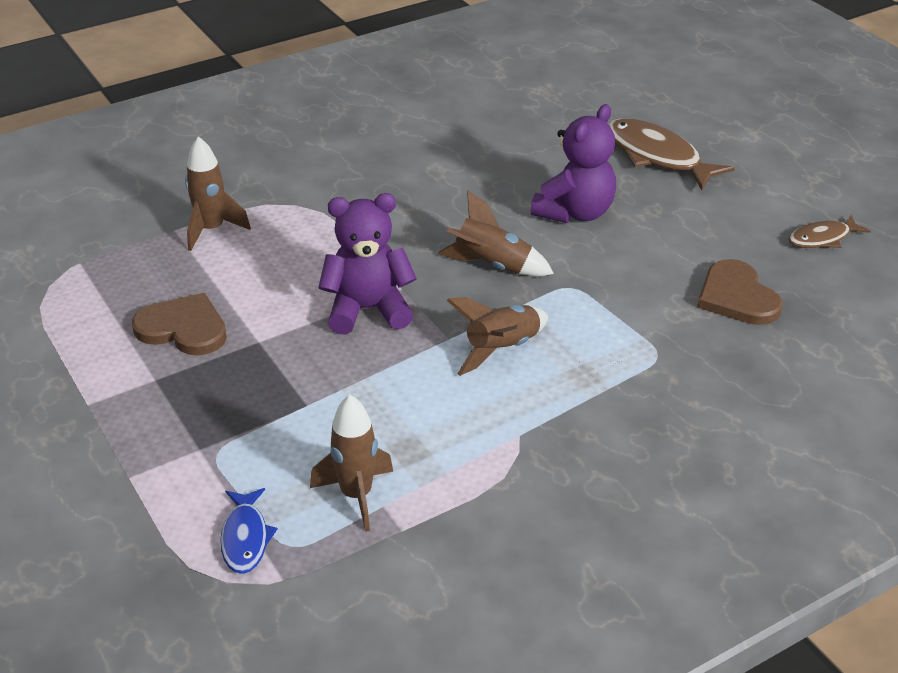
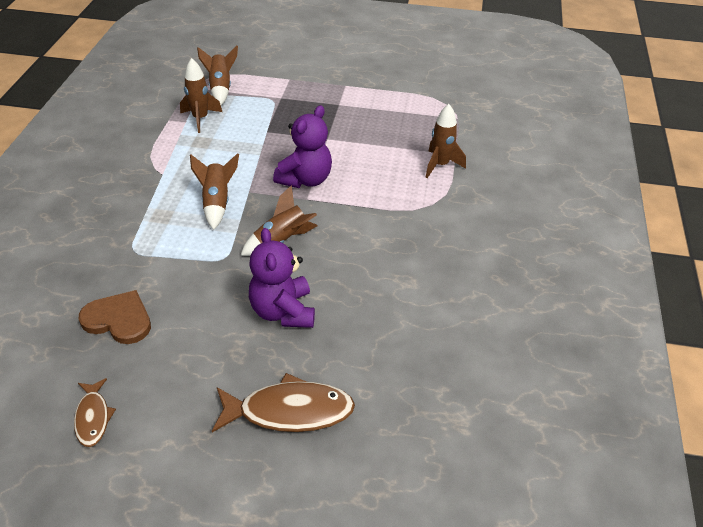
camera: 130 degrees right, 5 degrees up
brown heart [132,293,227,356] -> none
blue fish [220,488,277,574] -> brown rocket [197,46,238,105]
brown fish [788,215,870,248] -> brown fish turned 150 degrees clockwise [74,378,116,447]

